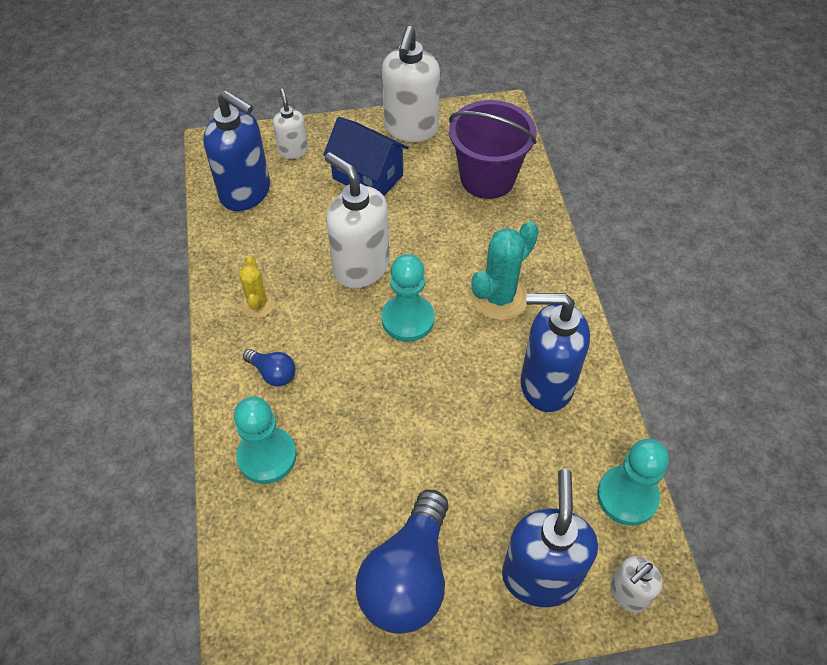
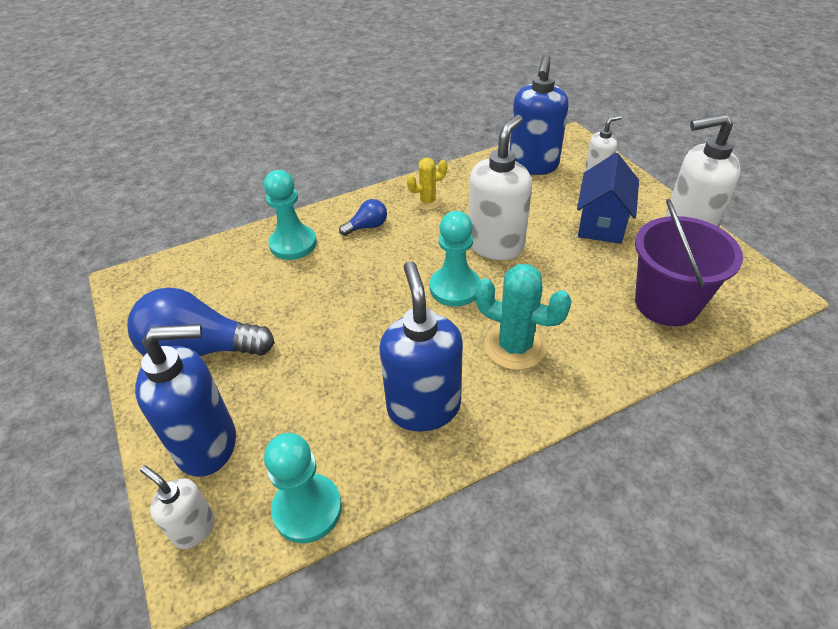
camera: 75 degrees right, 10 degrees down
blue light bulb [243,349,296,386] -> blue light bulb turned 135 degrees counterclockwise [339,199,387,236]

